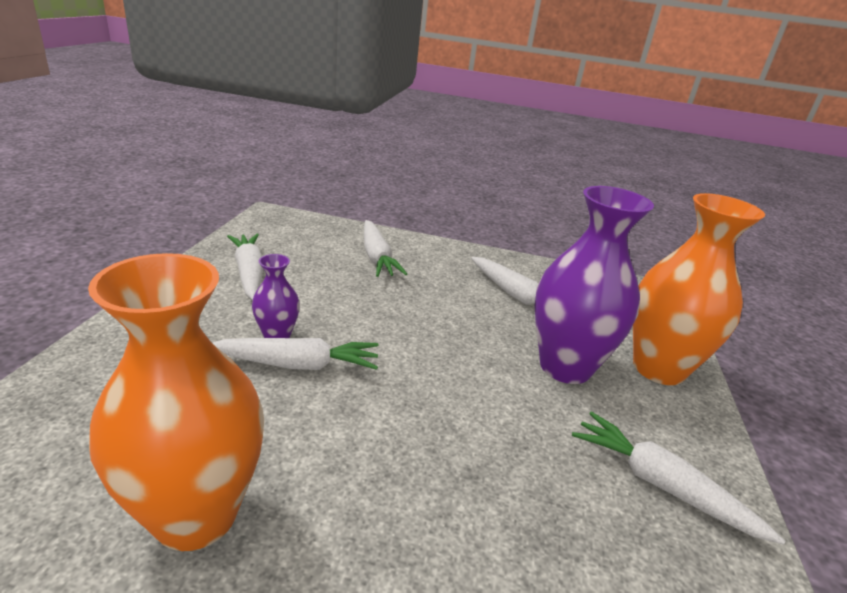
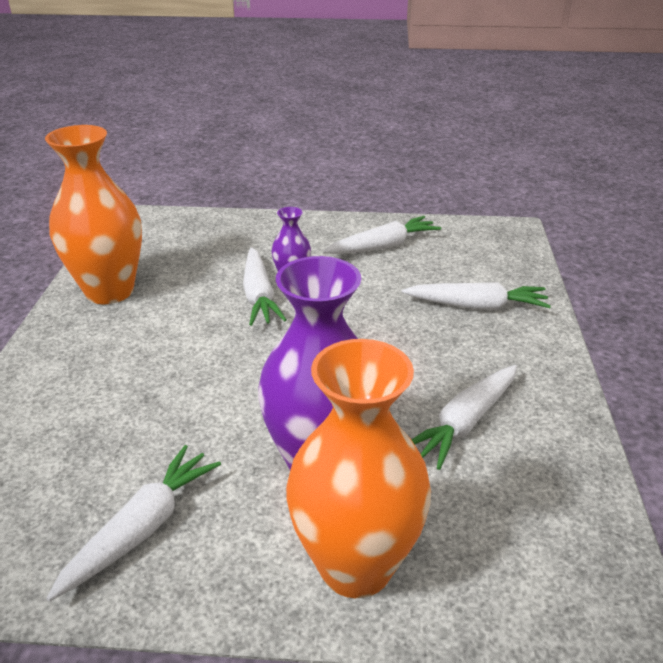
camera: 85 degrees right, 5 degrees up
white carrot [364,220,407,277] -> white carrot turned 150 degrees counterclockwise [401,282,551,310]

